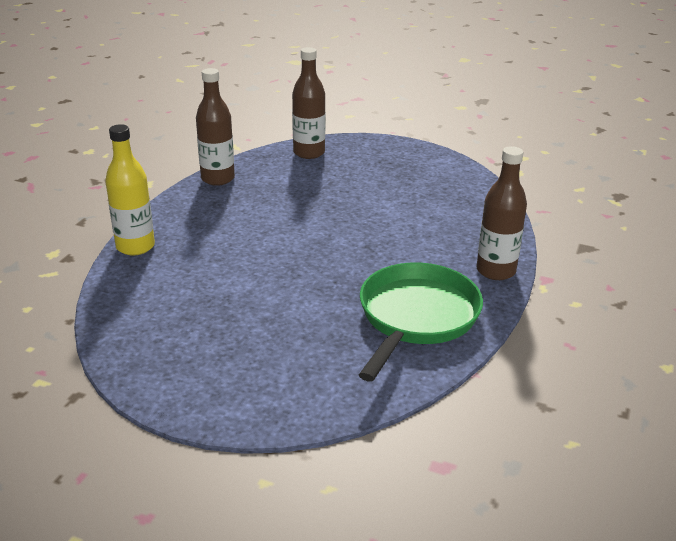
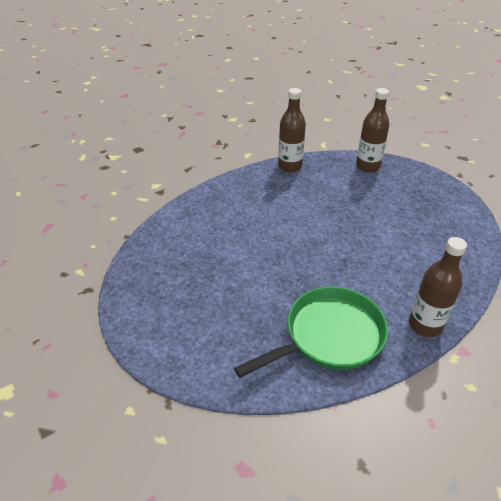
camera: 35 degrees right, 10 degrees up
yellow bottle [105,124,155,255] -> none

